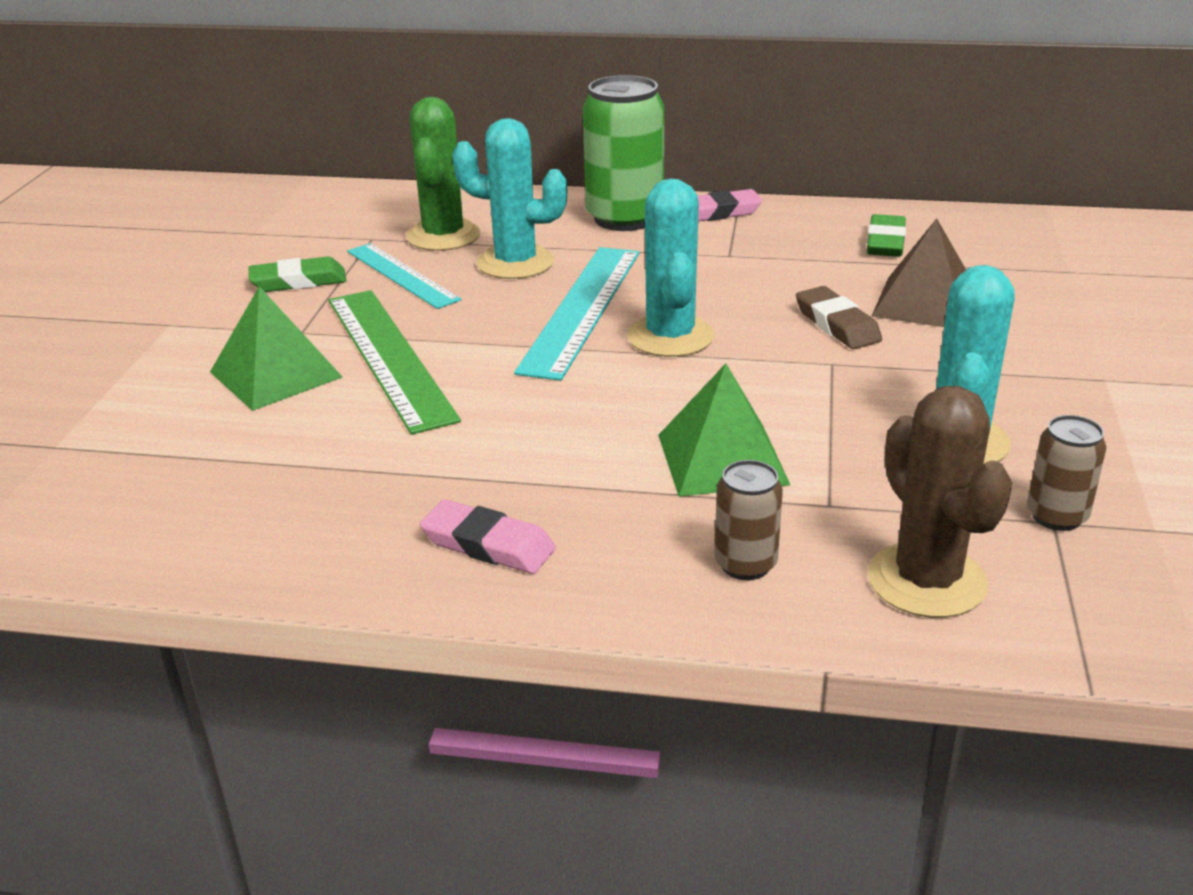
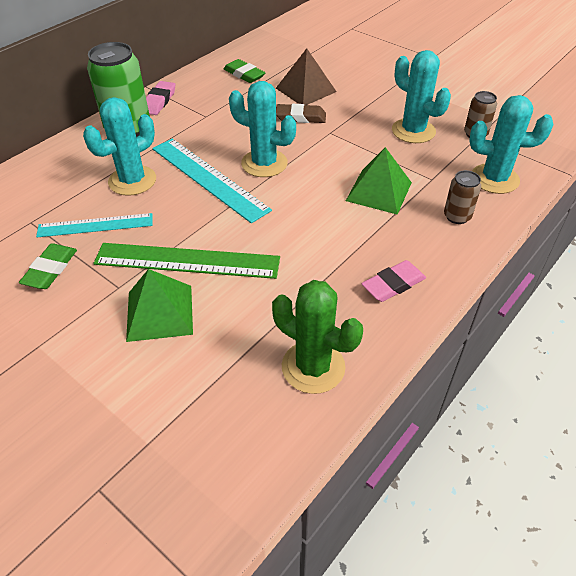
camera: 60 degrees left, 15 degrees up
green cactus [406,97,480,251] -> green cactus moved to [272,280,363,394]
brown cactus [868,386,1012,618] -> turquoise cactus [469,95,553,194]

